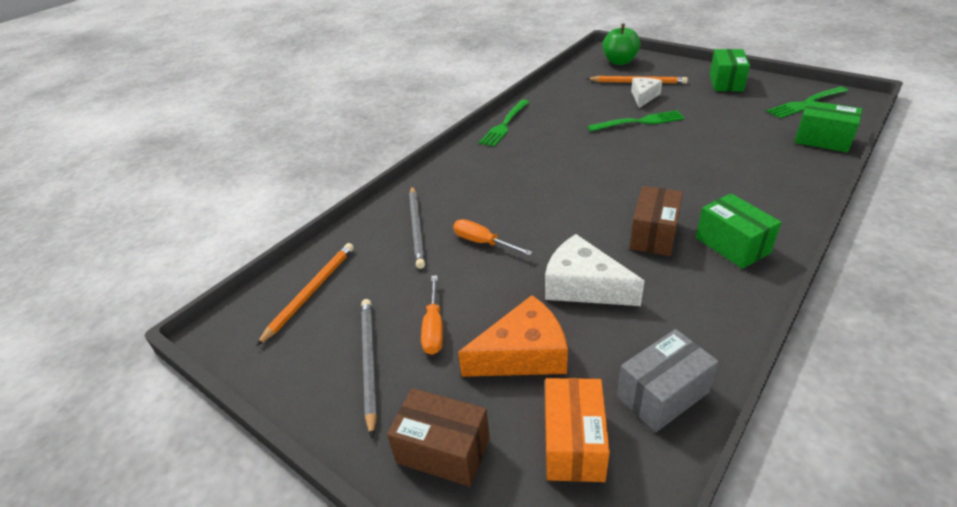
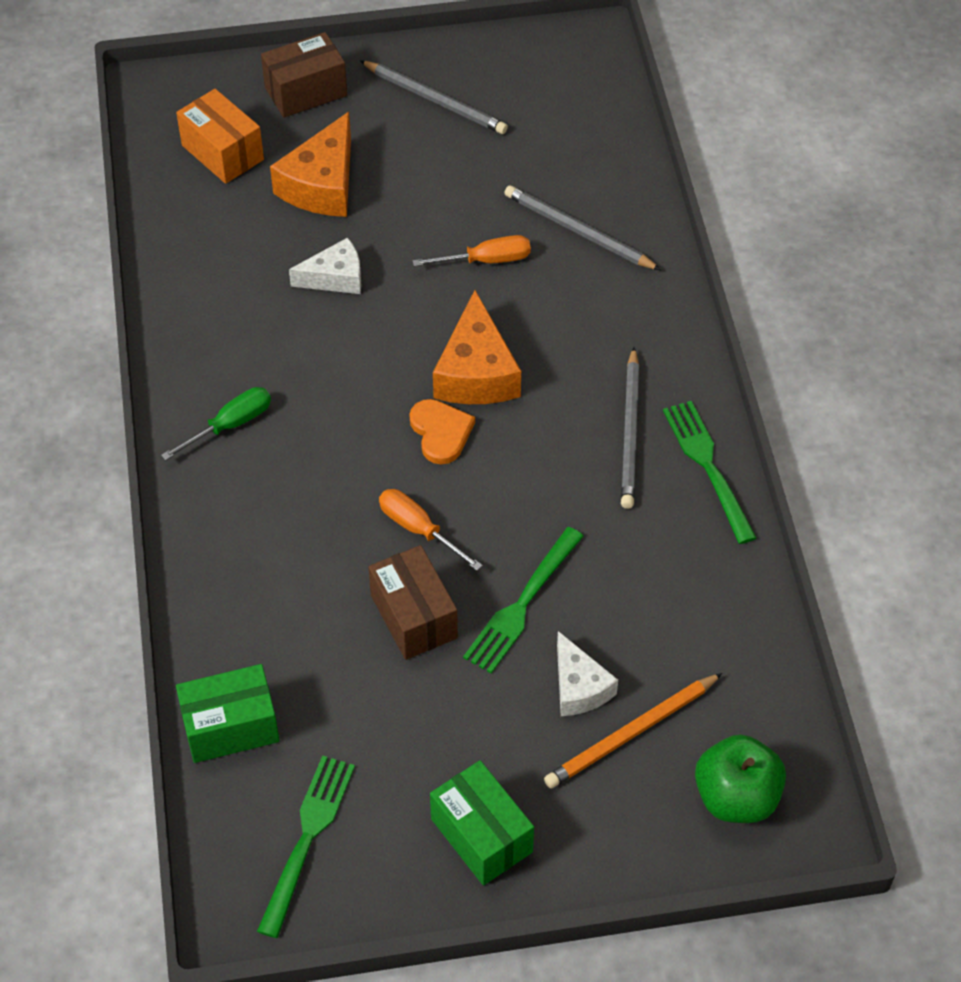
camera: 130 degrees right, 15 degrees up
orange pencil [256,243,354,346] -> none
orange screwdriver [421,275,443,355] -> orange screwdriver moved to [379,489,483,571]
white cheese [545,234,644,306] -> white cheese [289,237,362,294], size x0.64
grey box [617,329,719,432] -> none
brown box [630,186,683,256] -> brown box moved to [368,545,458,660]
green box [696,193,782,269] -> green screwdriver [161,387,271,461]
none -> orange heart [409,399,475,464]
none -> orange cheese [433,290,521,404]
none -> grey pencil [621,347,639,509]

